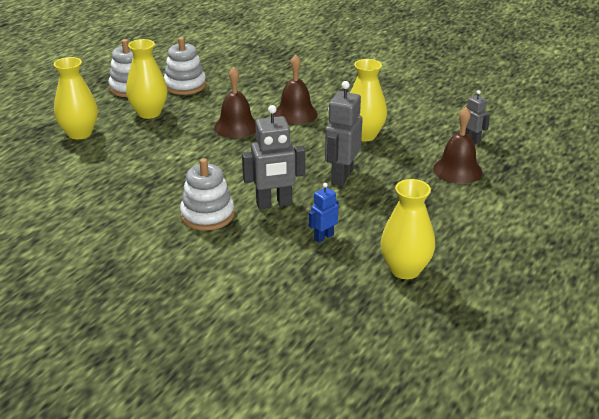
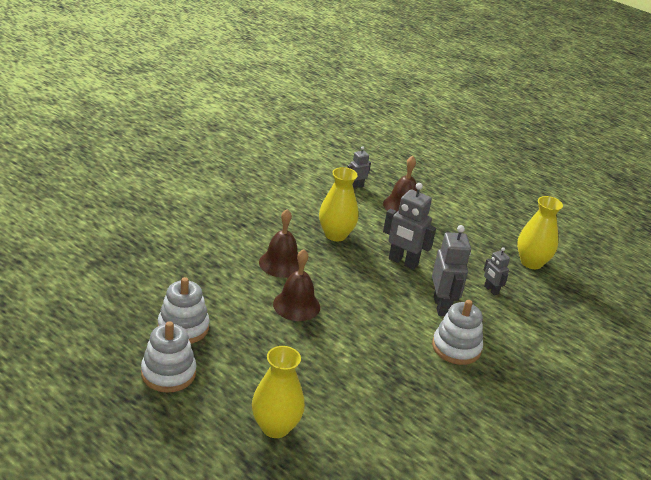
camera: 85 degrees left, 0 degrees up
yellow vase [126,39,168,119] -> none
blue robot [308,183,339,243] -> grey robot [484,247,510,296]

